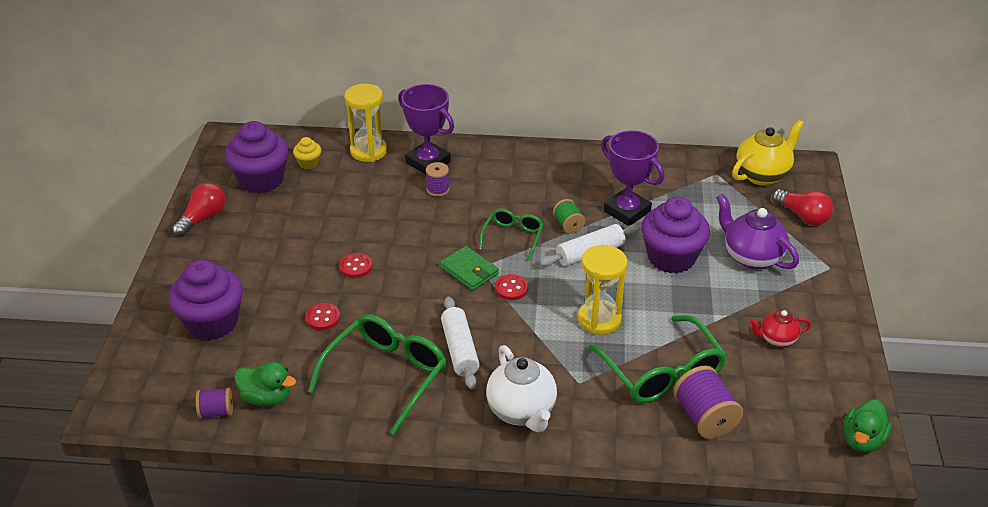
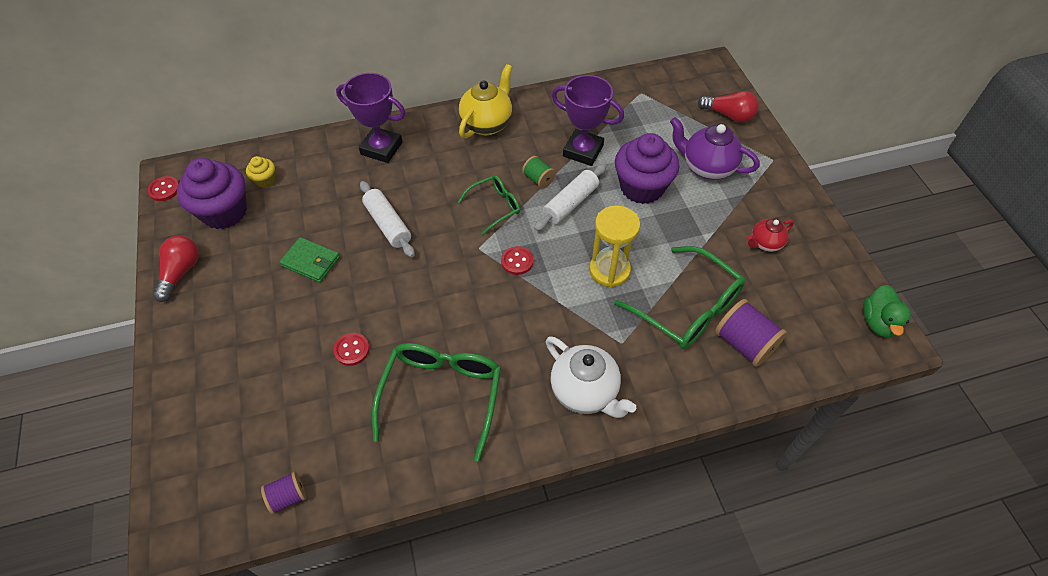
camera: 20 degrees left, 15 degrees up
purple cupcake [169,260,243,341] -> none
green duck [234,362,296,406] -> none
red button [339,253,372,278] -> red button moved to [148,176,179,201]
yellow hourglass [345,83,387,162] -> none
purple spool [426,162,449,196] -> none
green wallet [440,246,499,290] -> green wallet moved to [279,237,340,283]
white rolling pin [441,297,480,390] -> white rolling pin moved to [360,181,415,257]
green glasses [479,209,544,261] -> green glasses turned 60 degrees clockwise [458,175,520,234]
yellow teapot [732,120,804,186] -> yellow teapot moved to [459,64,512,138]

